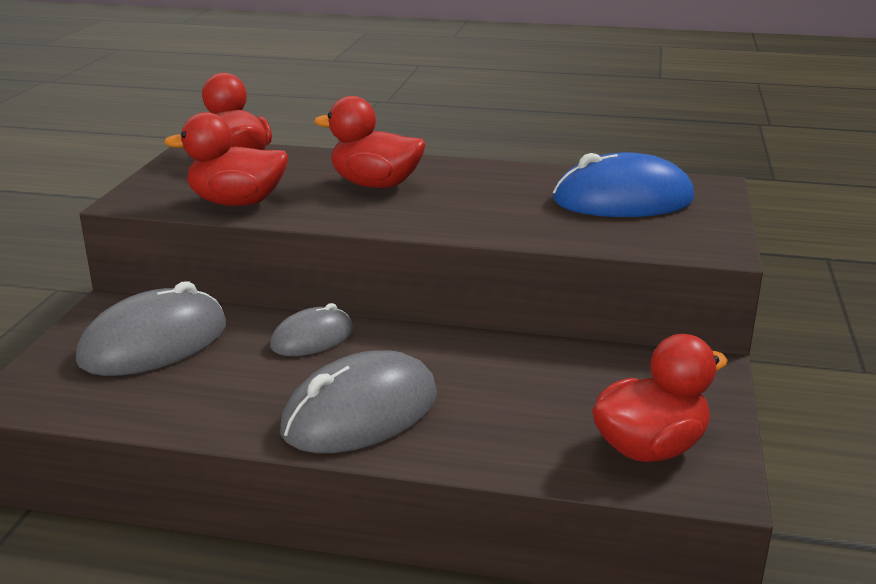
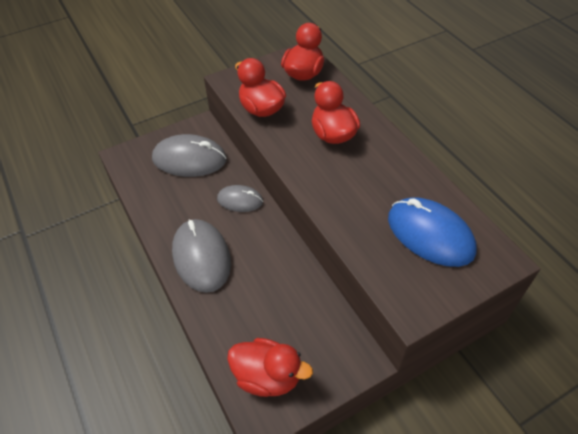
camera: 50 degrees right, 25 degrees up
grey mouse [280,350,437,453] -> grey mouse turned 60 degrees clockwise [172,219,231,293]

